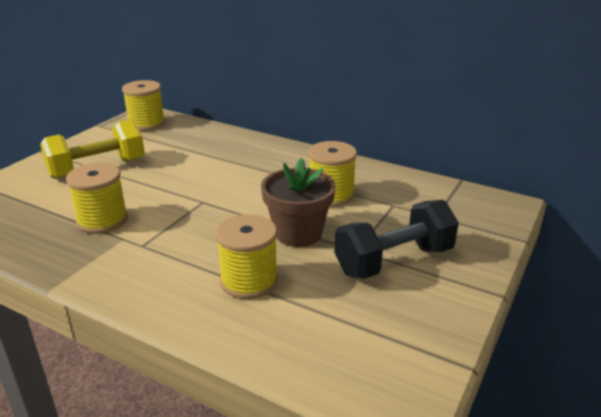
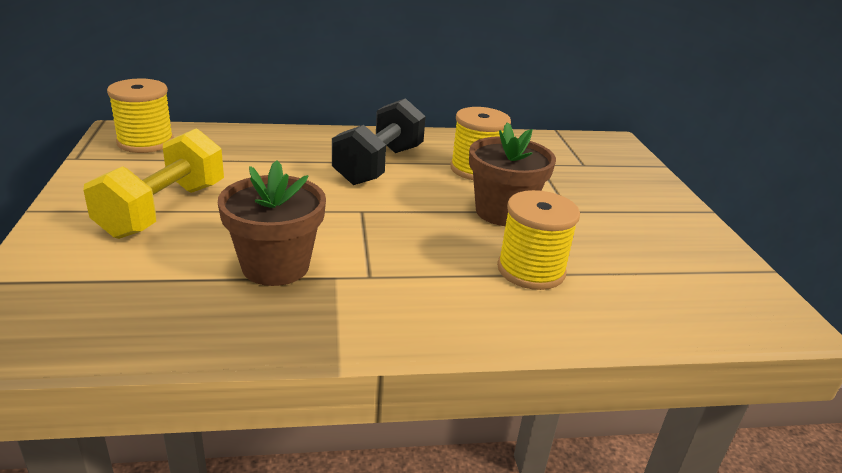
camera: 40 degrees left, 0 degrees up
yellow spool [66,162,128,234] -> brown flower pot [218,160,326,286]
black dumbbell [334,200,459,279] -> black dumbbell moved to [332,98,426,185]

